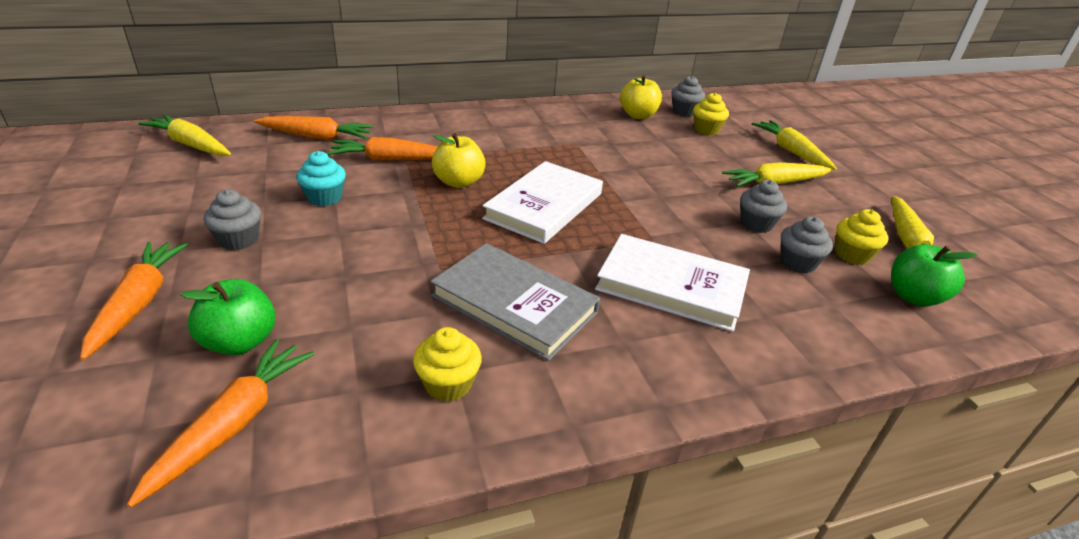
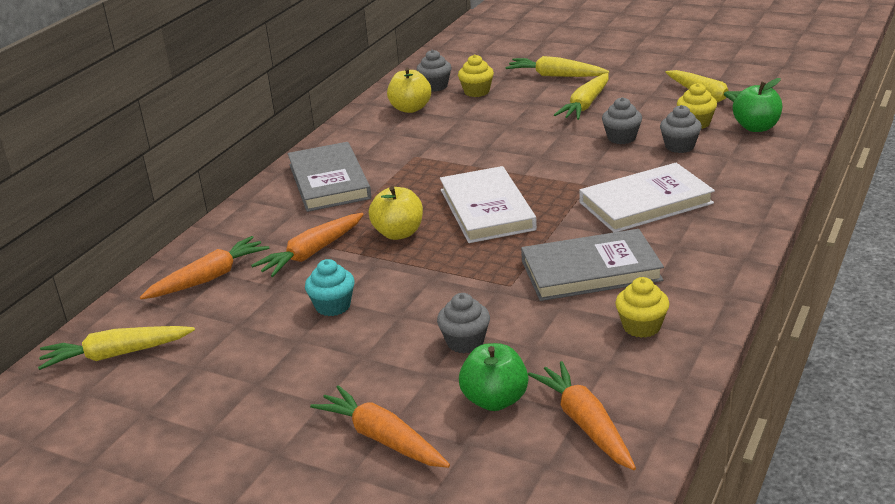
camera: 40 degrees left, 5 degrees down
grey cupcake [204,189,261,250] -> grey cupcake moved to [437,293,490,353]
none -> grey book [288,142,372,212]

